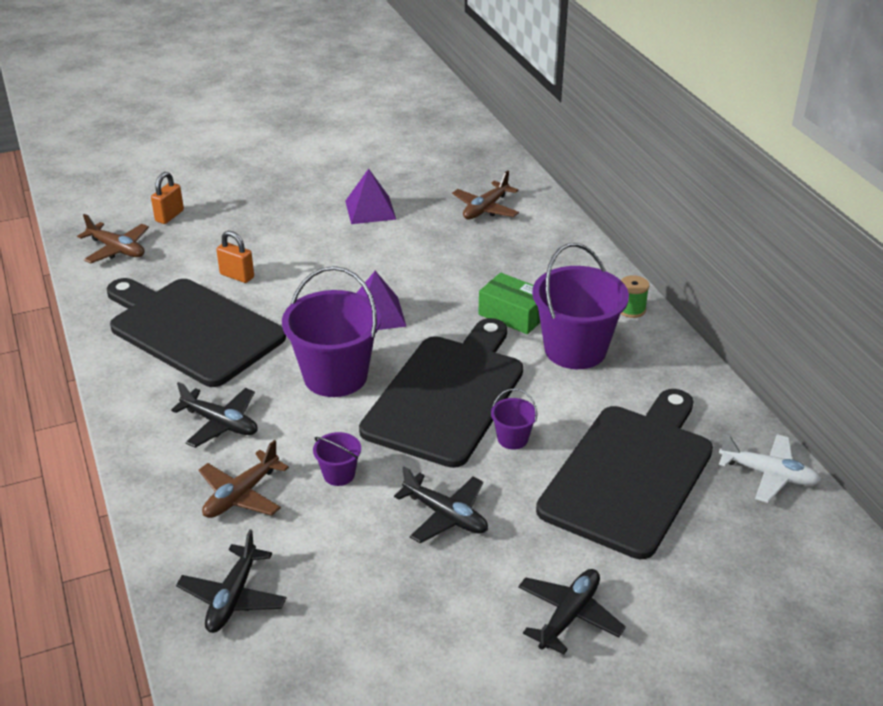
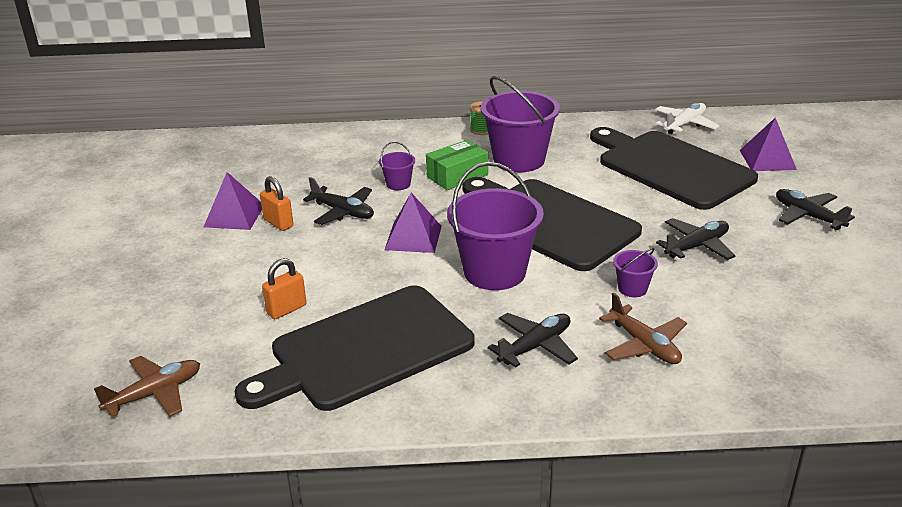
camera: 70 degrees left, 5 degrees down
orange padlock [151,172,184,224] -> orange padlock moved to [260,176,293,231]
black plane [176,529,286,633] -> black plane moved to [303,177,374,225]
brown plane [452,170,519,220] -> none
purple bucket [491,389,538,449] -> purple bucket moved to [379,141,415,190]
none -> purple pyramid [739,118,797,171]

